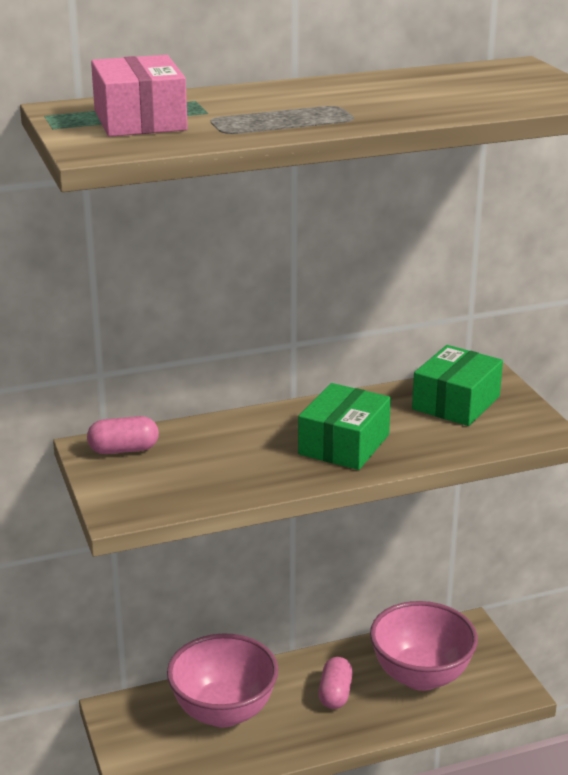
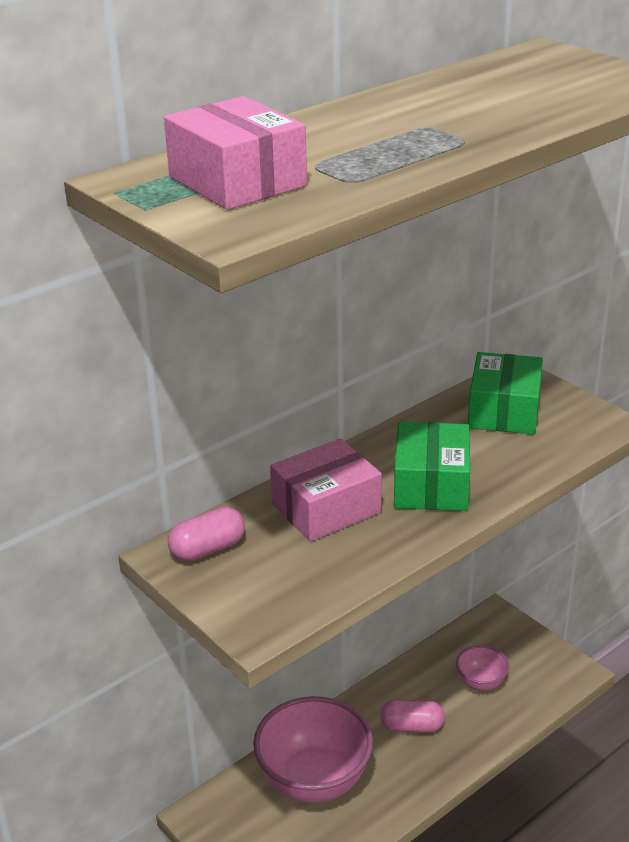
camera: 20 degrees left, 5 degrees up
pink capsule [318,657,353,709] -> pink capsule turned 75 degrees counterclockwise [380,699,445,733]
pink bowl [370,601,478,691] -> pink bowl [456,645,509,691], size x0.49
none -> pink box [270,438,382,542]

